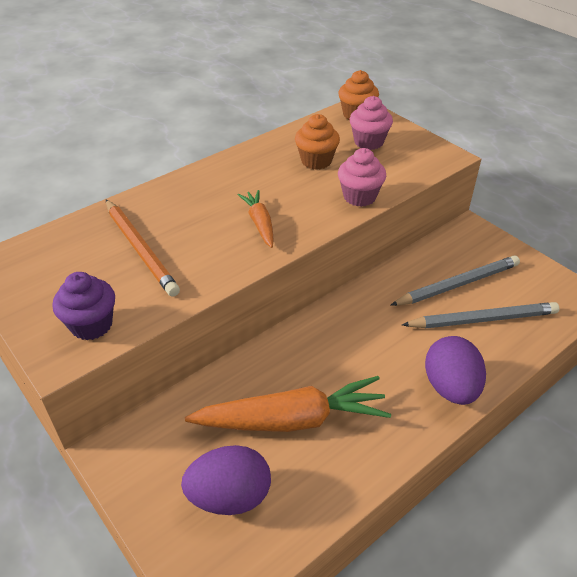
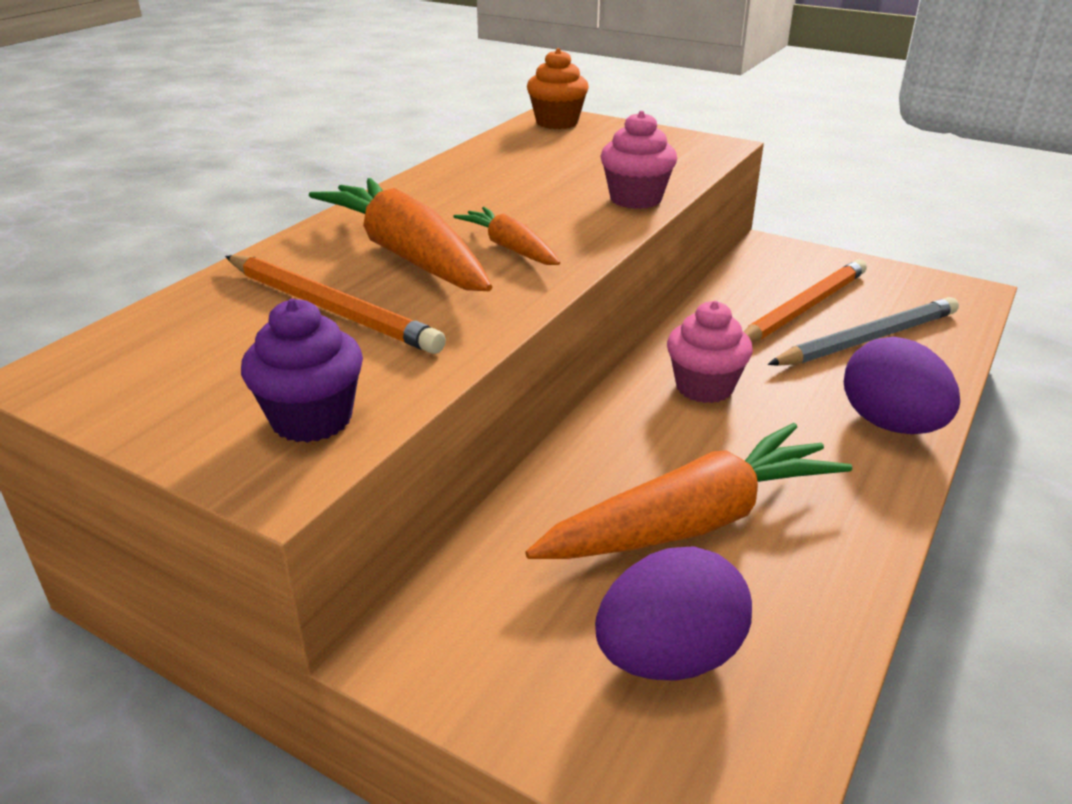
camera: 20 degrees left, 10 degrees down
orange cupcake [295,114,340,170] -> none
pink cupcake [350,96,393,150] -> pink cupcake moved to [667,301,753,403]
grey pencil [390,255,520,306] -> orange pencil [744,259,867,342]
none -> orange carrot [309,178,492,291]

